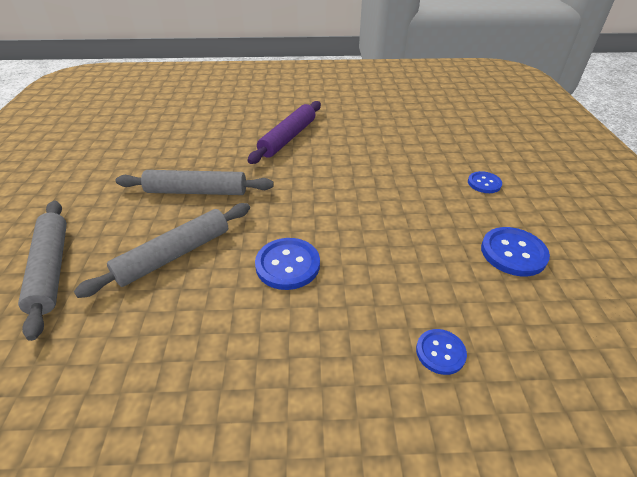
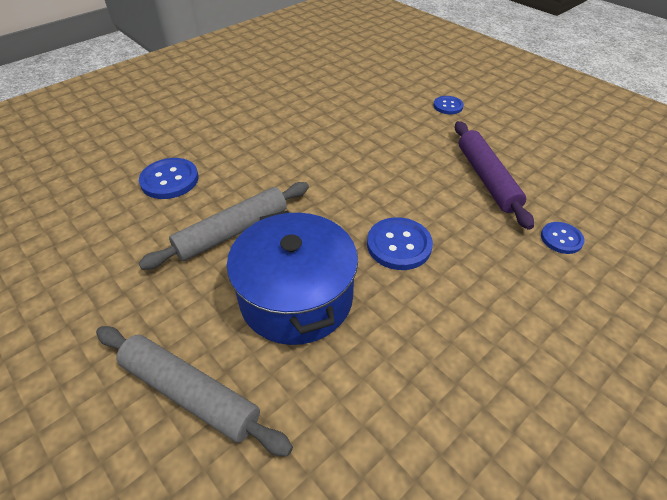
camera: 40 degrees left, 5 degrees up
grey rolling pin [73,203,250,298] -> blue pot [227,210,358,345]
purple rolling pin [247,101,321,164] -> purple rolling pin moved to [455,121,534,230]
blue button [481,227,550,276] -> blue button moved to [139,158,199,199]

